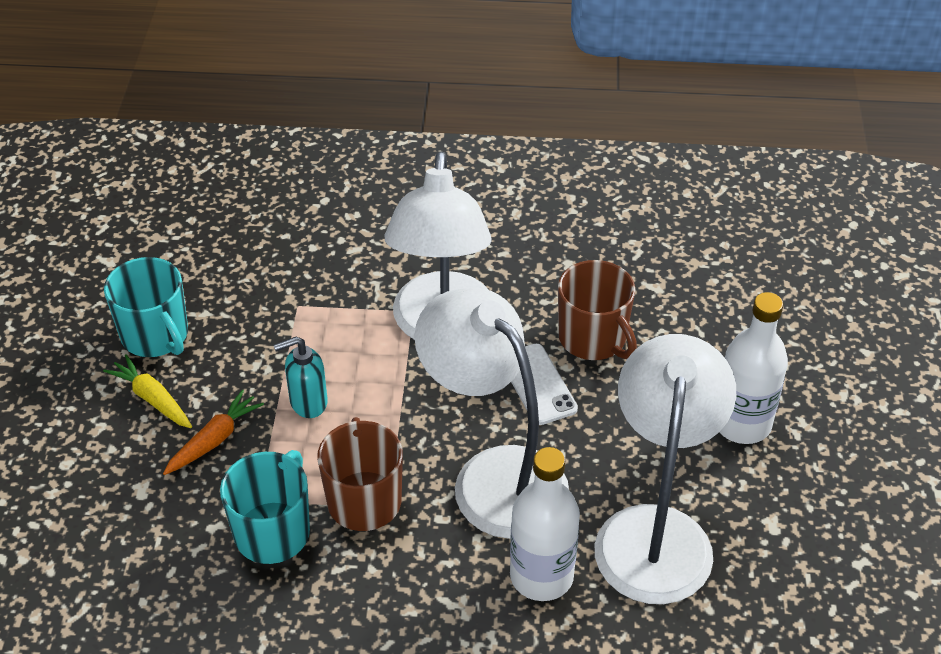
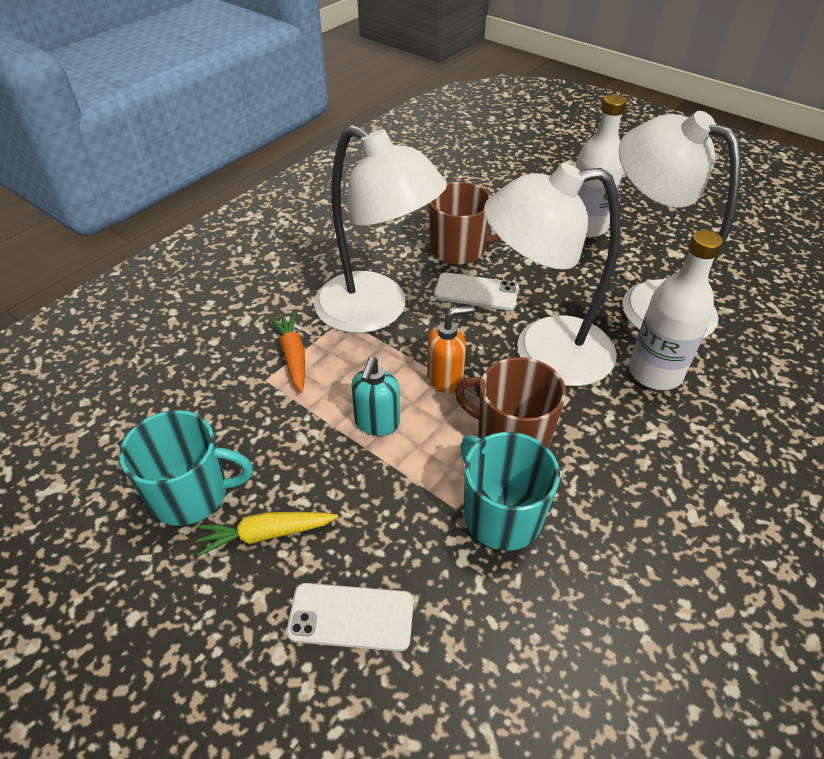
camera: 55 degrees left, 0 degrees up
orange carrot [163,390,264,475] -> orange carrot moved to [270,313,305,393]
none -> white phone [287,583,414,652]
none -> orange soap dispenser [427,306,475,393]

